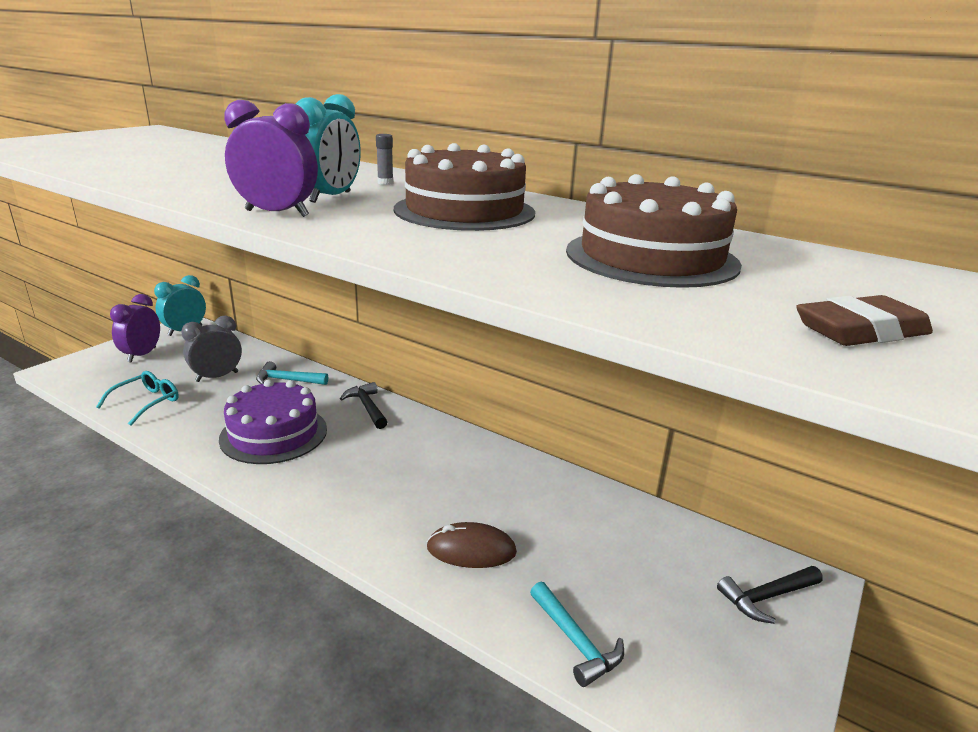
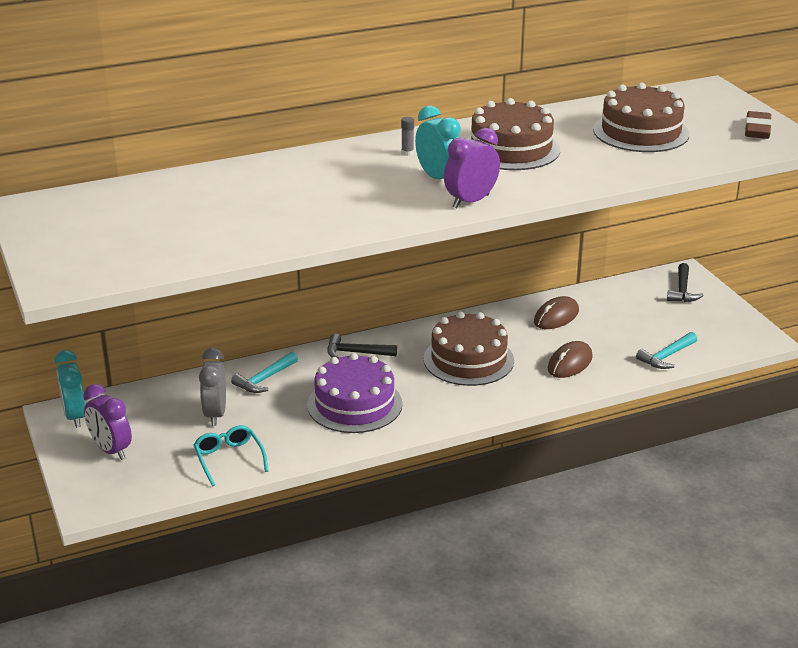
camera: 55 degrees left, 5 degrees up
turquoise hammer [530,582,624,687] -> turquoise hammer turned 135 degrees clockwise [636,332,697,369]
none -> brown cake [424,312,514,386]
none -> brown mouse [534,296,579,329]

